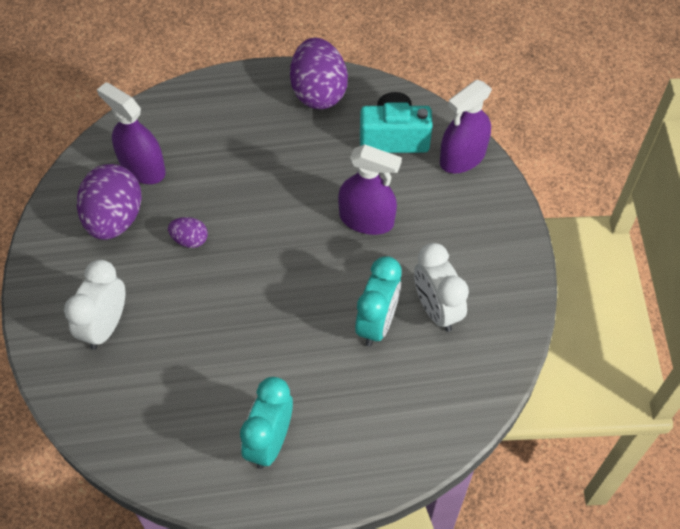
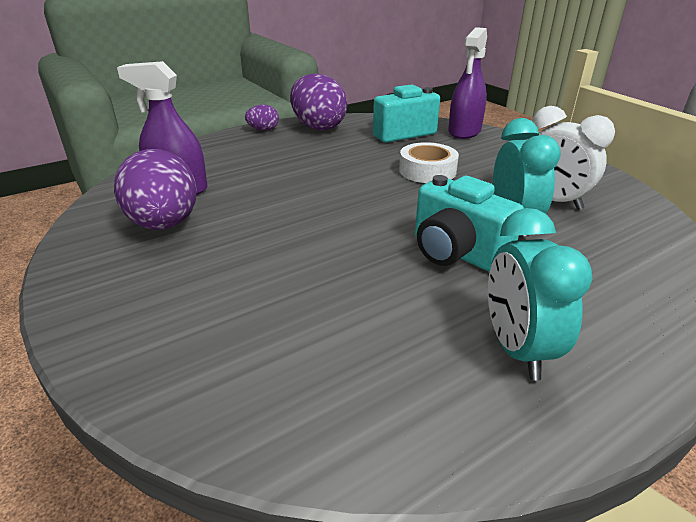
camera: 25 degrees left, 25 degrees down
white clock [64,260,126,350] -> none
purple egg [168,217,208,248] -> purple egg moved to [245,105,279,131]
purple spray bottle [338,144,402,235] -> white tape [399,142,459,183]
none -> turquoise camera [415,175,524,272]

